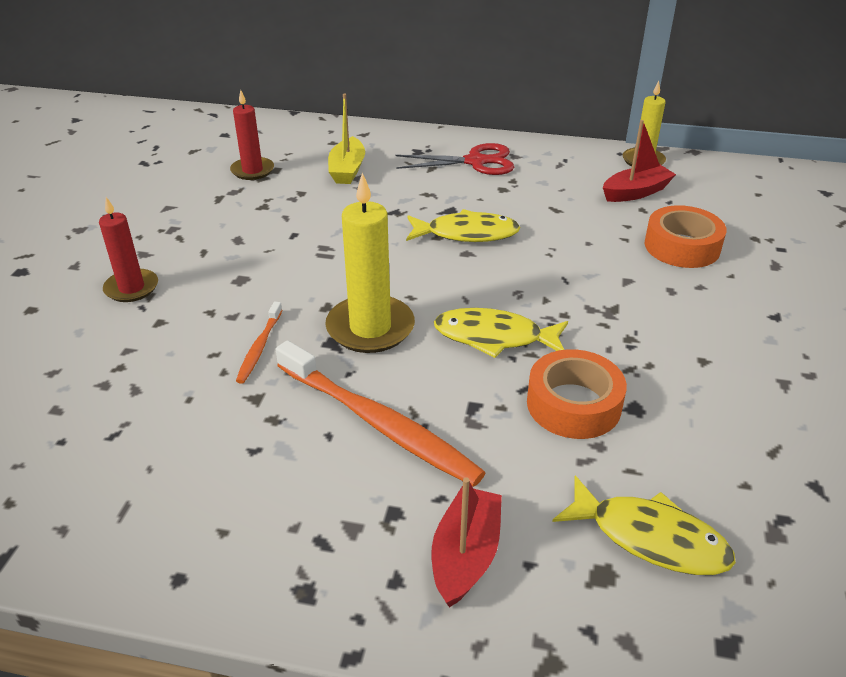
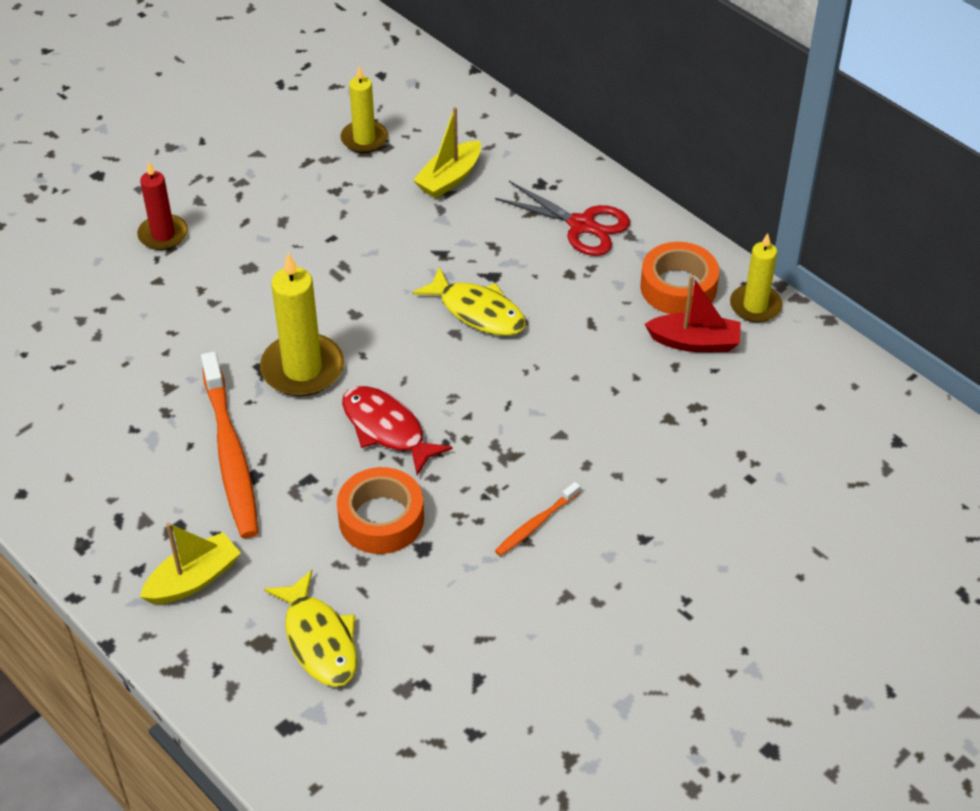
camera: 35 degrees right, 10 degrees up
red candle [230,90,274,180] -> yellow candle [340,66,388,153]
orange toothbrush [236,302,282,384] -> orange toothbrush moved to [495,482,580,556]
red boat [432,477,502,608] -> yellow boat [140,523,241,604]
yellow fish [434,308,568,358] -> red fish [342,386,453,476]
orange tape [645,205,727,268] -> orange tape moved to [640,242,719,314]

